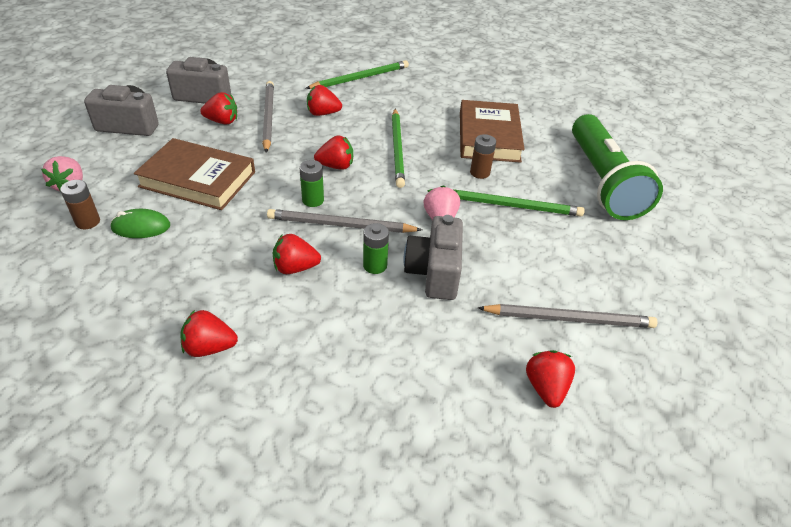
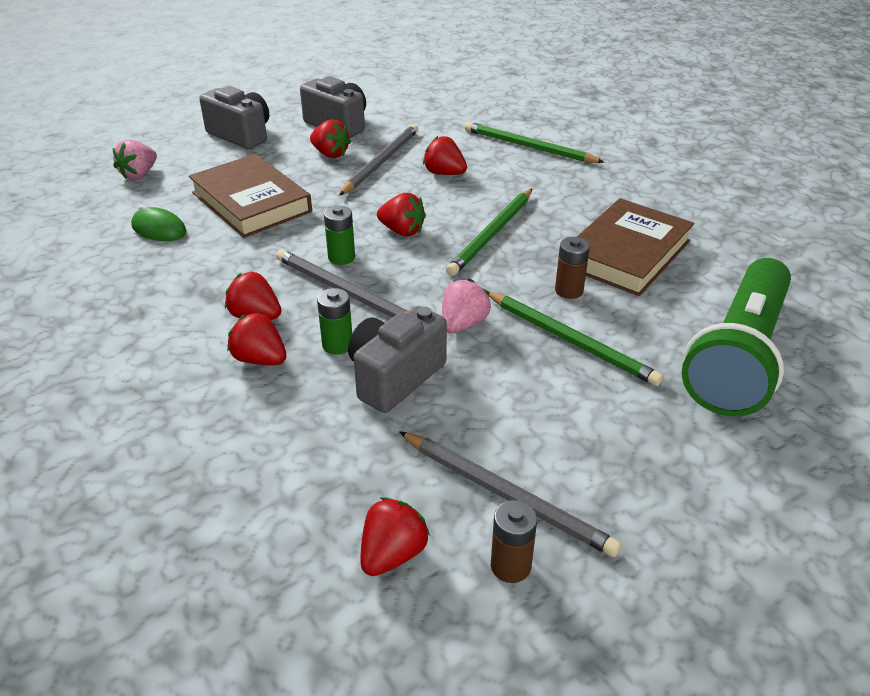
camera: 35 degrees right, 5 degrees down
brown battery [60,180,100,229] -> brown battery moved to [491,500,537,583]
red strawberry [181,310,238,357] -> red strawberry moved to [227,312,287,365]
green pencil [305,60,409,89] -> green pencil turned 150 degrees counterclockwise [465,122,604,163]

